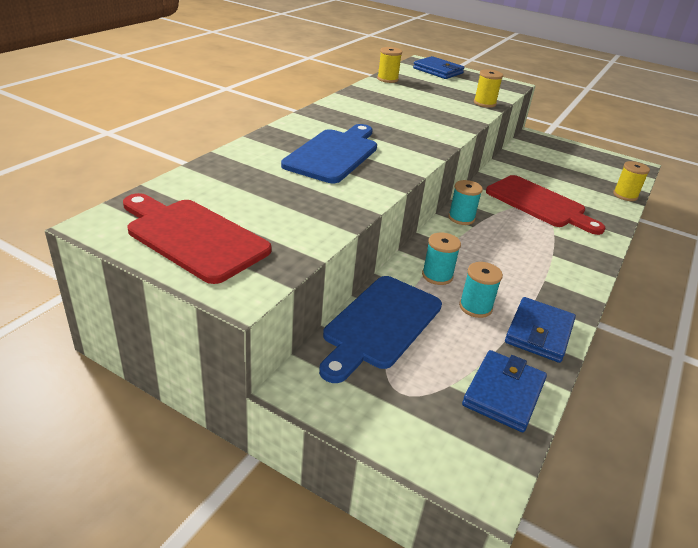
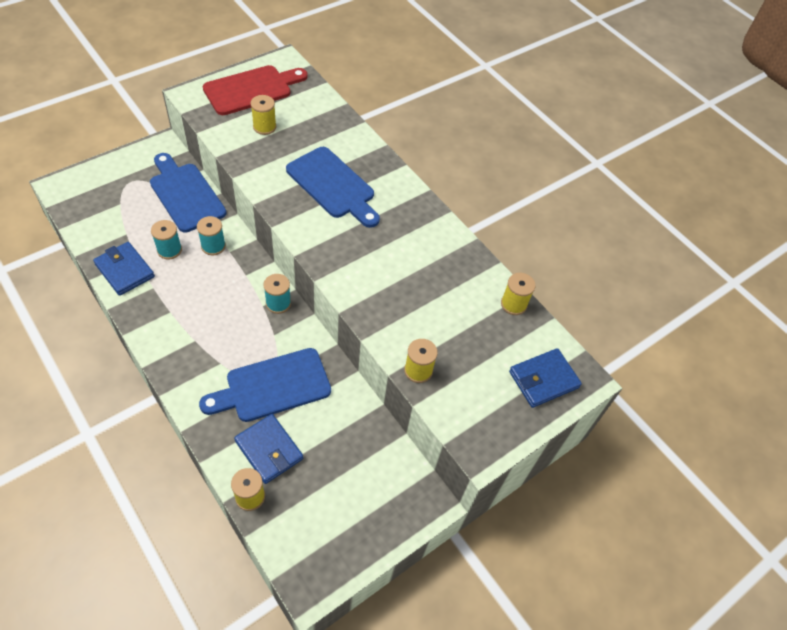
camera: 110 degrees right, 20 degrees up
blue wallet [462,350,547,432] -> blue wallet moved to [234,414,303,484]
red cutting board [486,175,605,235] -> blue cutting board [199,348,331,422]
none -> yellow spool [250,95,277,135]

